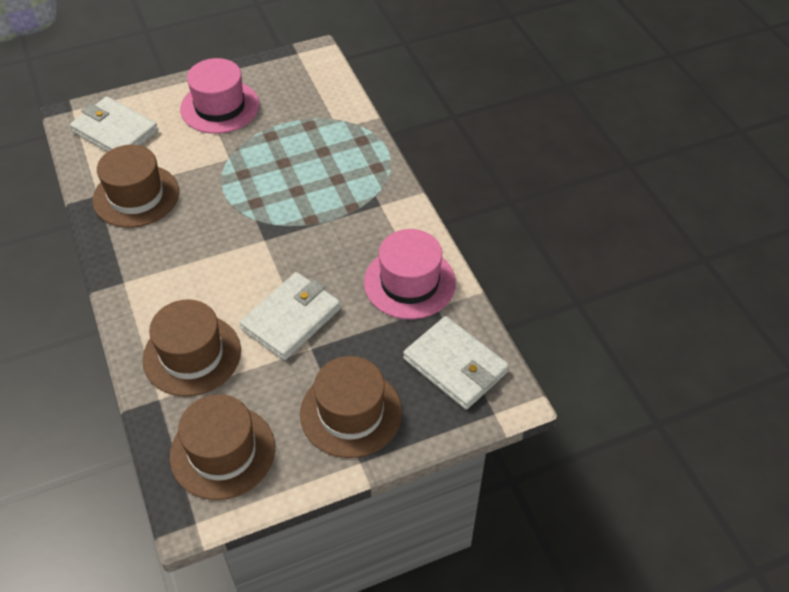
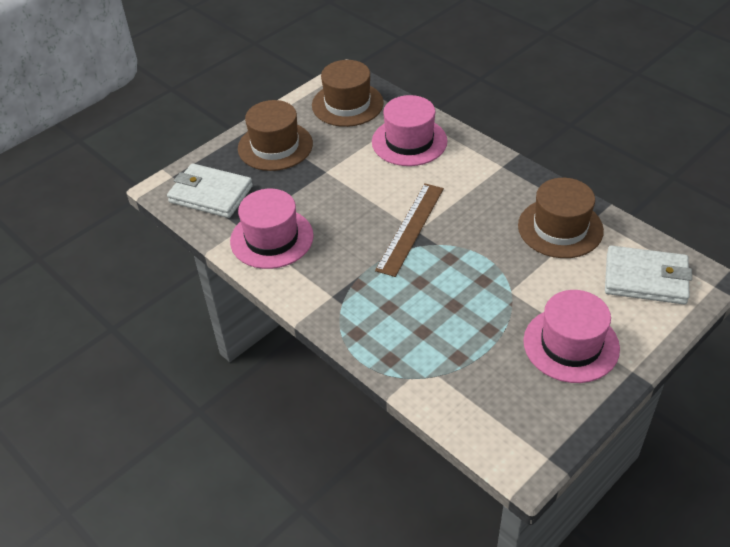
camera: 160 degrees right, 5 degrees down
brown hat [142,299,241,396] -> pink hat [372,95,447,166]
white wallet [240,272,341,360] -> none
none -> brown ruler [375,183,444,277]

